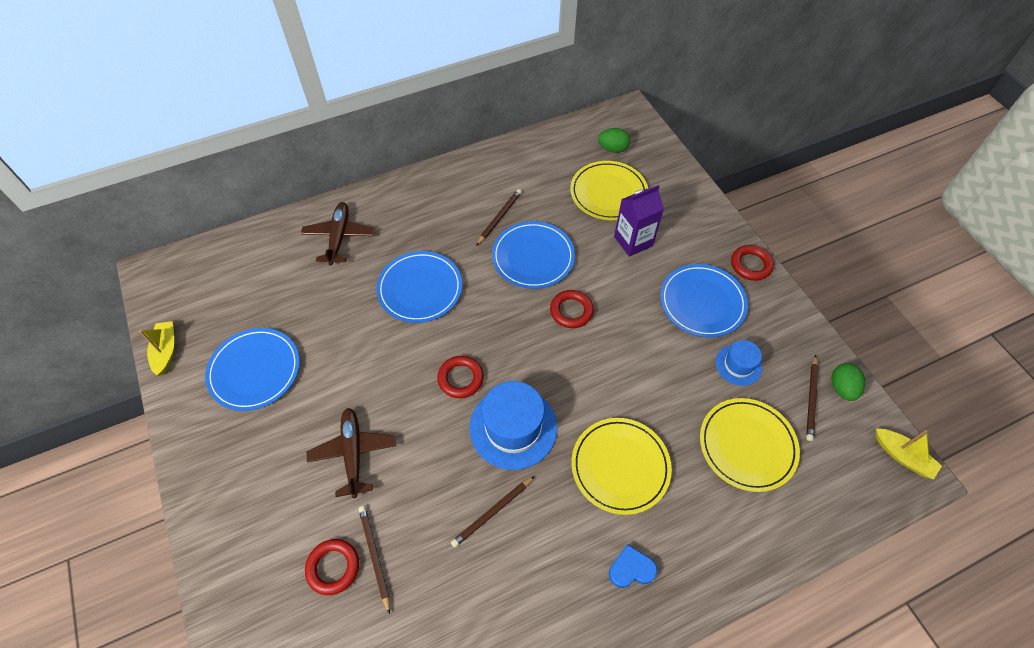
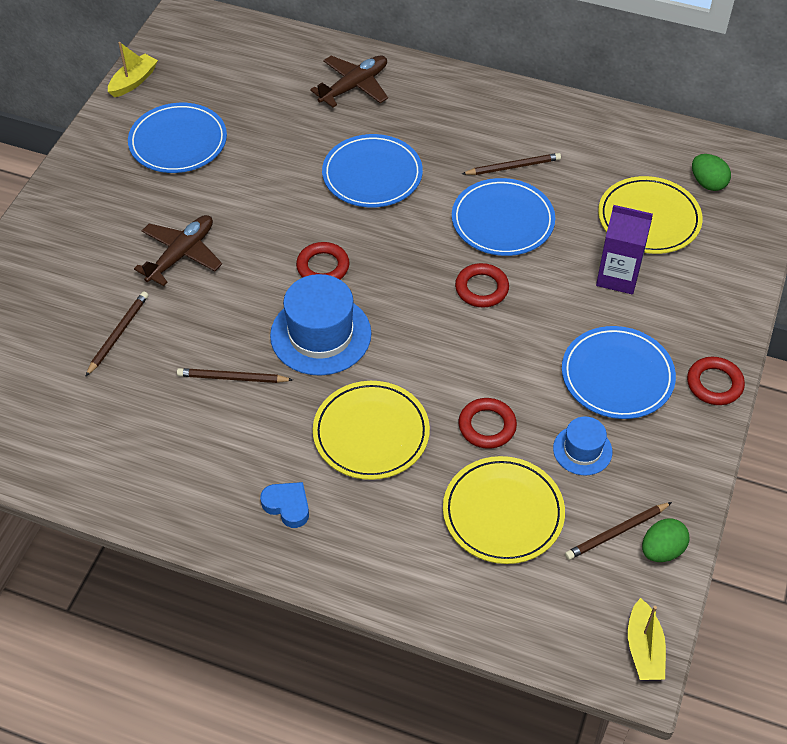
camera: 45 degrees right, 5 degrees down
red ring [305,539,359,595] -> red ring moved to [458,398,517,449]

